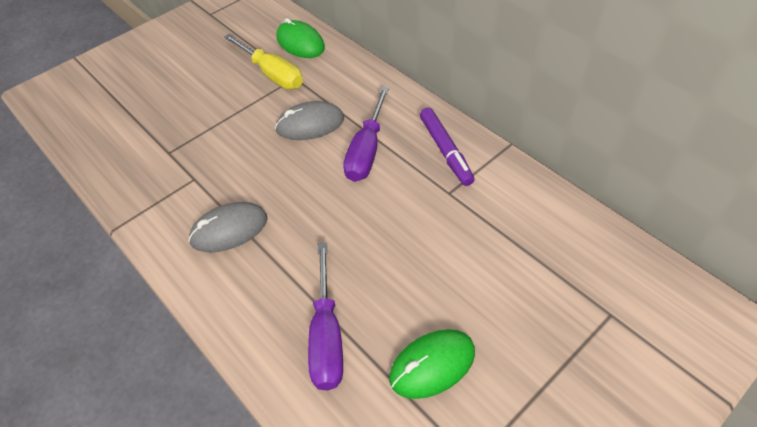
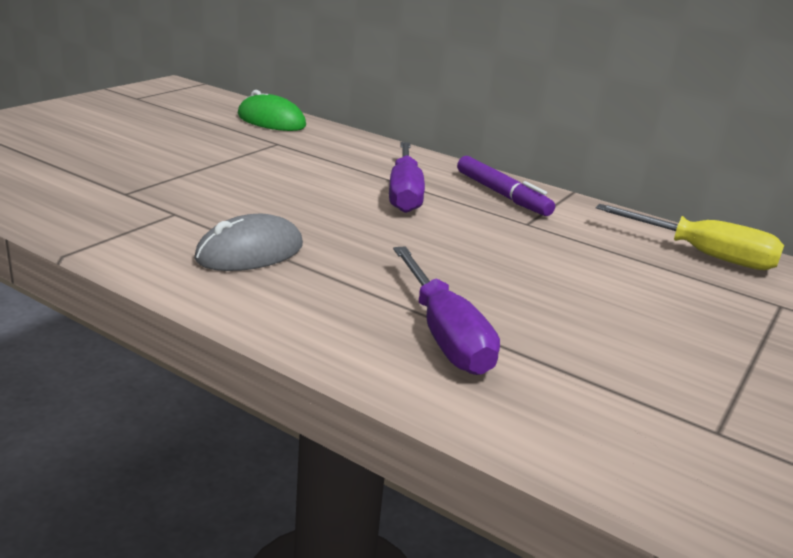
camera: 20 degrees left, 25 degrees down
yellow screwdriver [224,34,303,90] -> yellow screwdriver moved to [596,204,784,270]
grey mouse [275,101,344,140] -> none
green mouse [389,329,475,399] -> none

